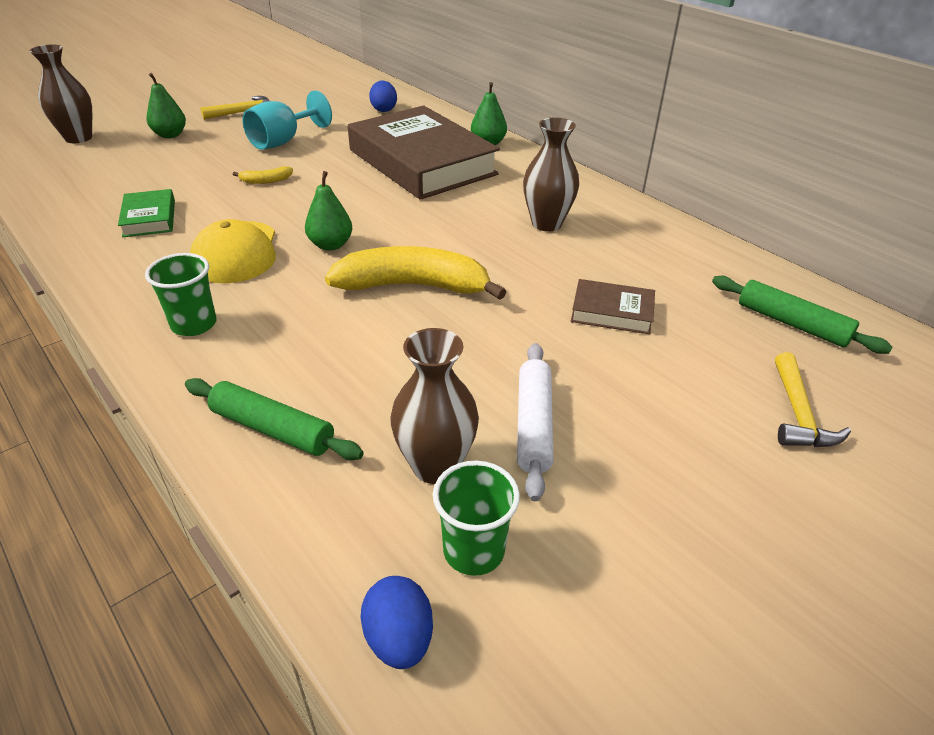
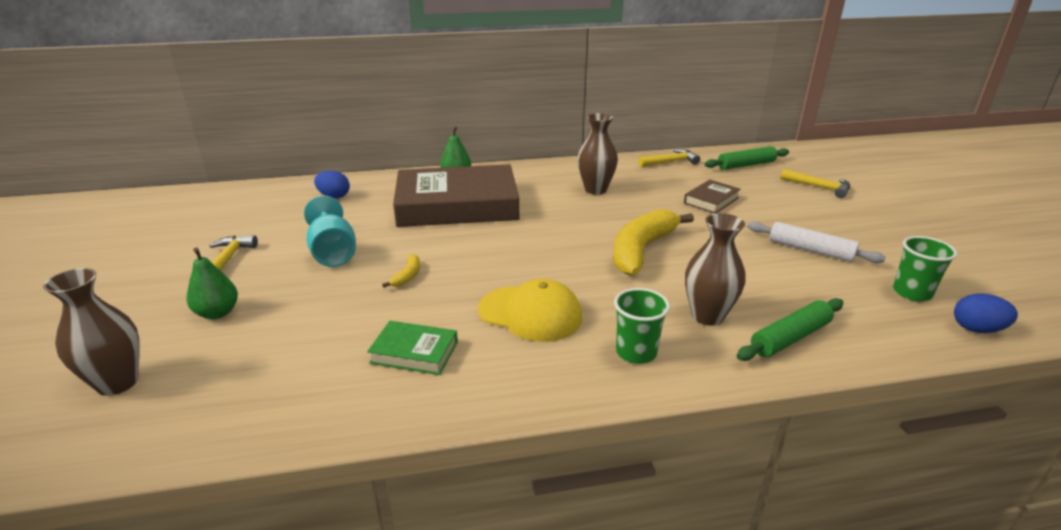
camera: 60 degrees left, 10 degrees down
green pear [305,171,352,251] -> none
brown vase [390,328,479,484] -> brown vase moved to [685,213,746,326]
none -> yellow hammer [638,149,700,167]

